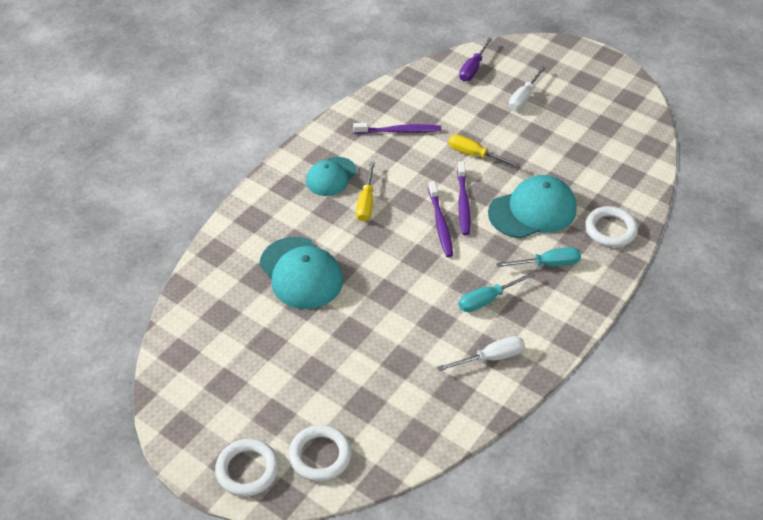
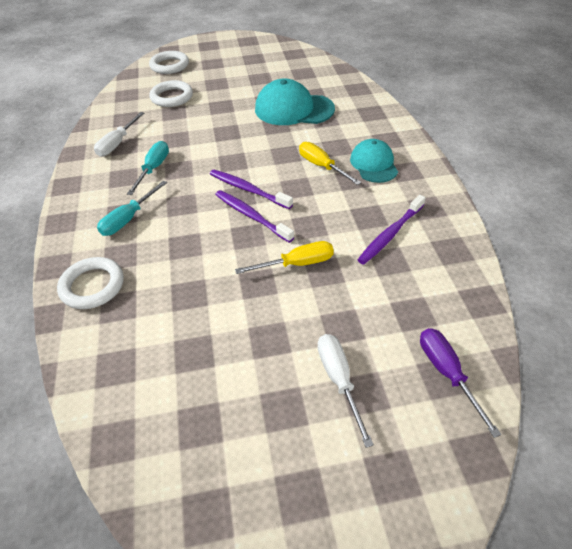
camera: 135 degrees right, 0 degrees up
white ring [215,439,279,497] -> white ring moved to [149,80,193,107]
turquoise cap [488,175,577,238] -> none

